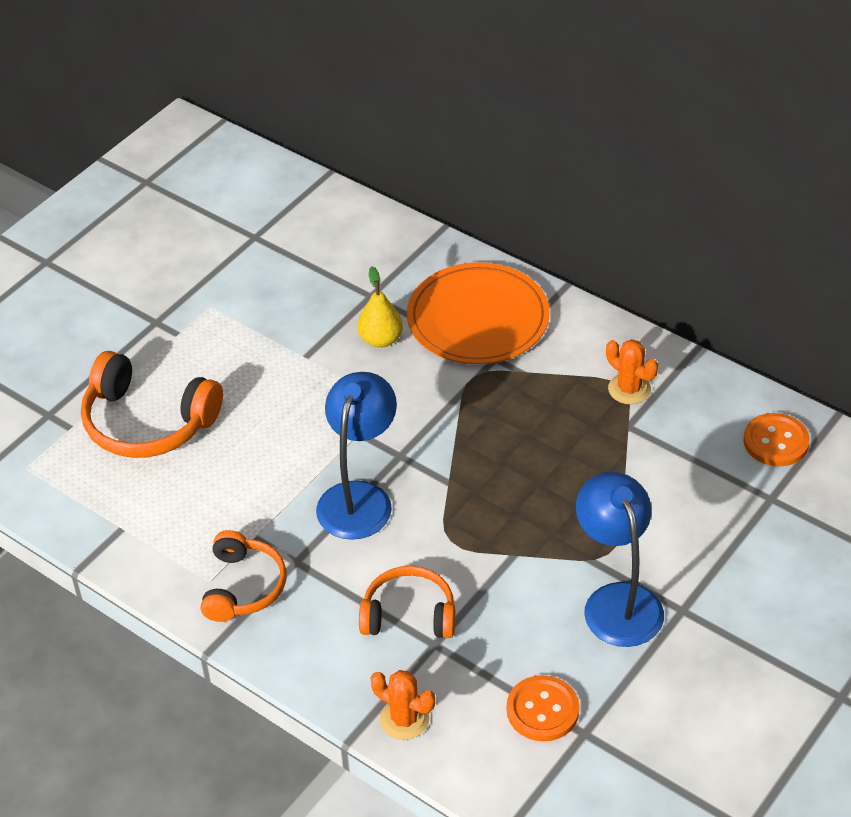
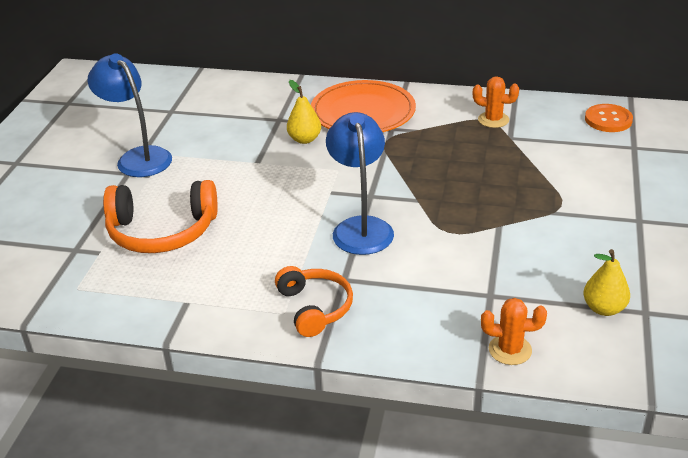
camera: 25 degrees left, 10 degrees down
orange headphones [359,566,455,638] -> none
orange button [507,675,580,741] -> yellow pear [583,249,630,316]
blue lamp [576,472,664,647] -> blue lamp moved to [88,53,172,177]

